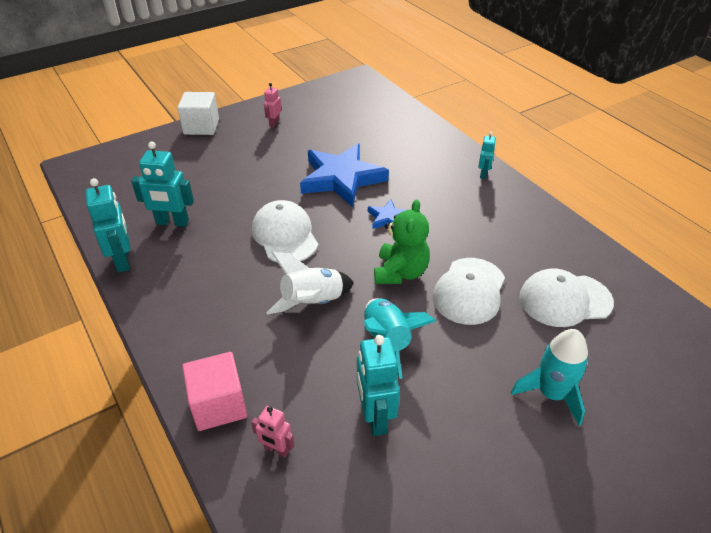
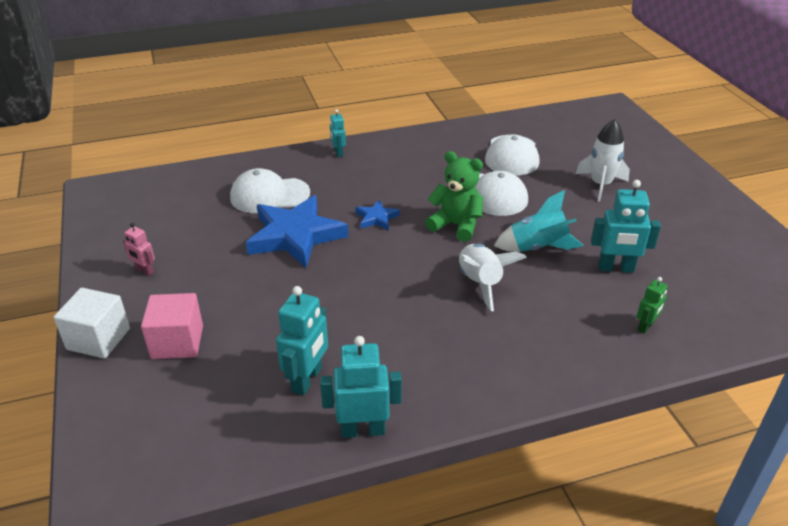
camera: 75 degrees left, 5 degrees down
pink cube [182,352,247,431] -> pink cube moved to [141,293,203,359]
pink robot [251,406,294,458] -> green robot [636,277,668,334]
white cap [252,200,318,262] -> white cap moved to [230,168,310,213]
turquoise robot [478,132,496,179] -> turquoise robot turned 135 degrees counterclockwise [330,109,346,157]
turquoise rocket [511,329,588,426] -> white rocket [576,119,630,202]

